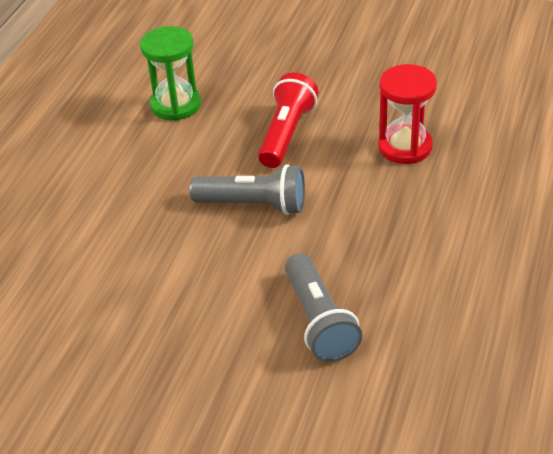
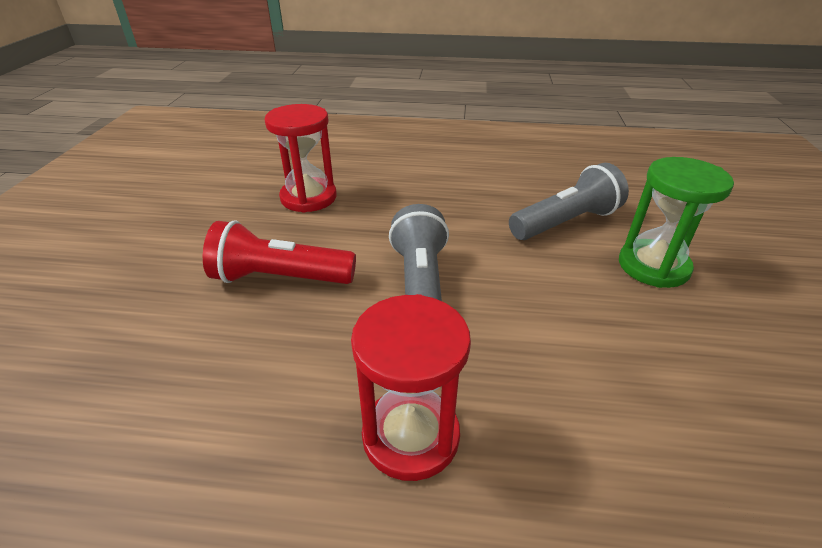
camera: 105 degrees left, 5 degrees down
green hourglass [140,26,201,121] -> green hourglass moved to [619,157,734,288]
none -> red hourglass [351,294,471,481]

